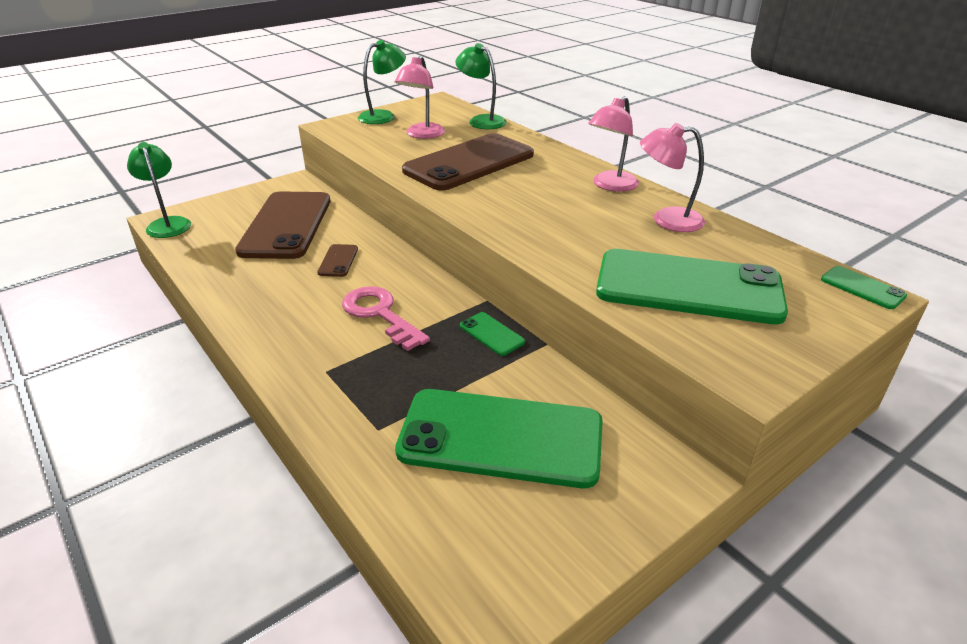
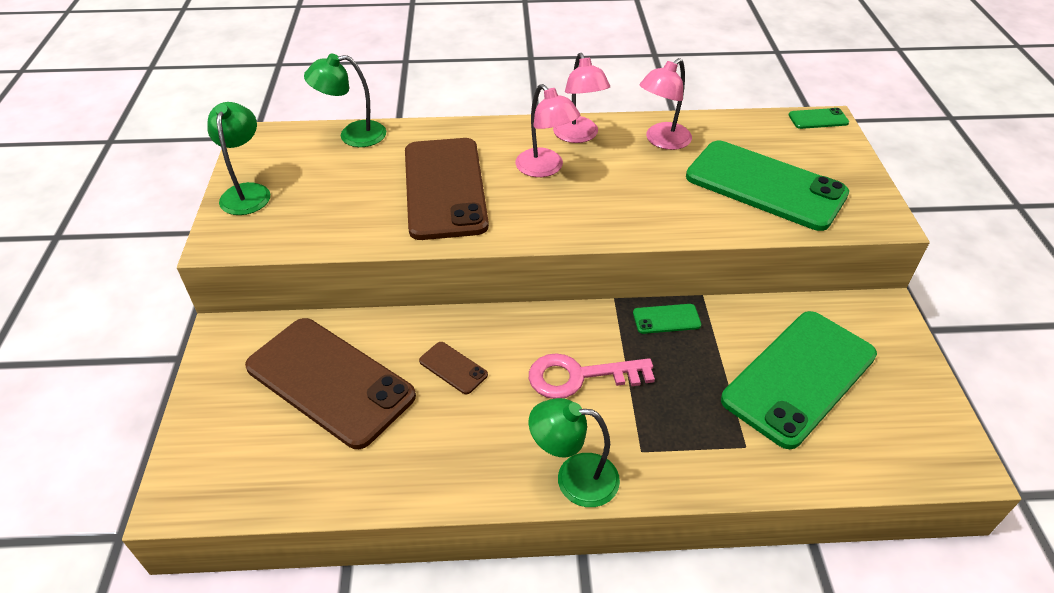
camera: 55 degrees left, 10 degrees up
green lamp [127,142,191,238] -> green lamp moved to [529,398,620,507]
pink lamp [395,56,445,139] -> pink lamp moved to [515,84,580,177]
green phone [596,249,788,324] -> green phone turned 75 degrees clockwise [686,141,849,231]

